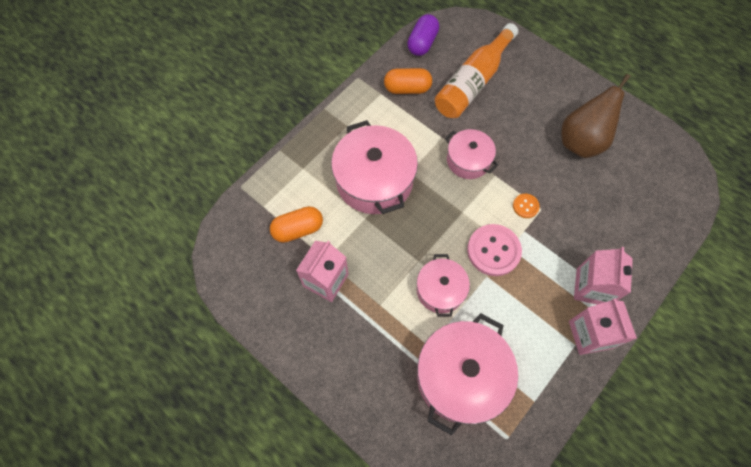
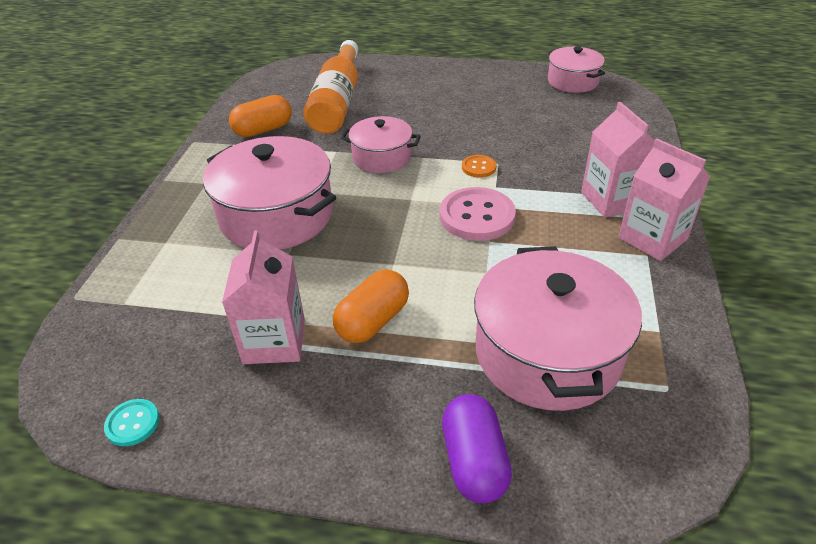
camera: 30 degrees left, 25 degrees down
orange capsule [270,206,323,243] -> orange capsule moved to [333,270,409,343]
purple capsule [407,14,439,56] -> purple capsule moved to [442,394,512,503]
pink pot [417,254,470,317] -> pink pot moved to [548,47,605,93]
brown pear [561,74,631,158] -> none
none -> turquoise button [104,399,159,446]

